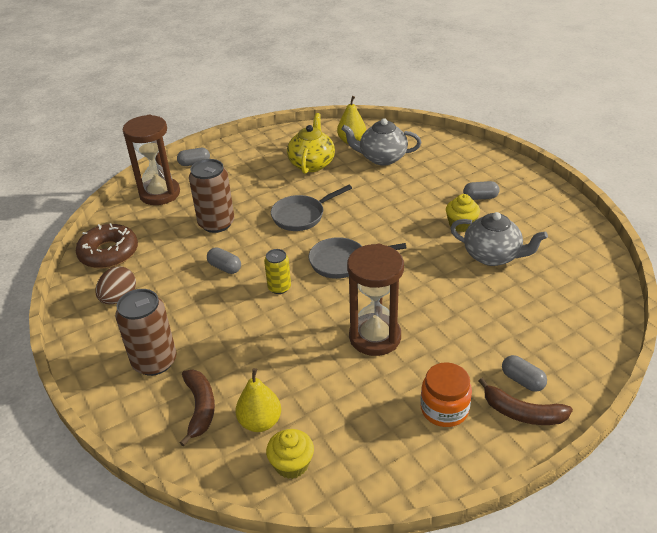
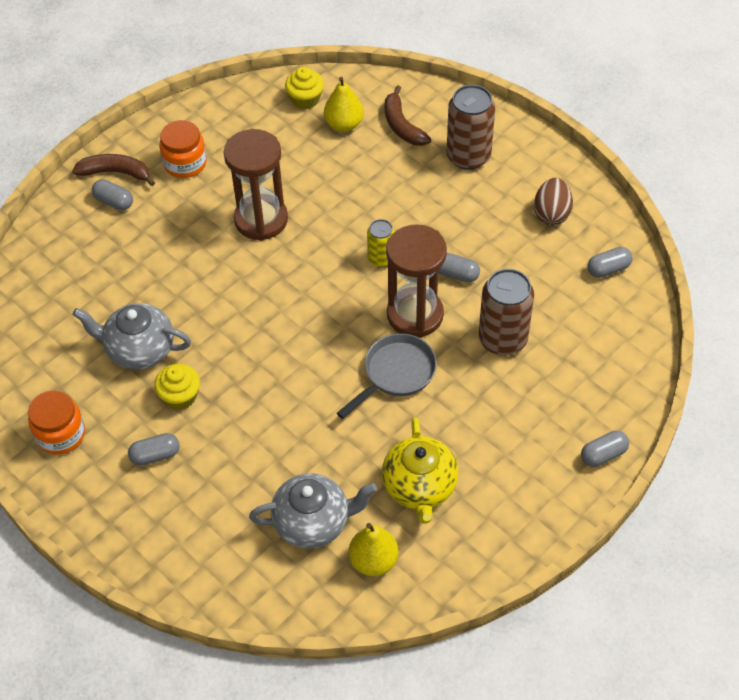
camera: 165 degrees right, 15 degrees up
brown donut [76,223,138,269] -> grey capsule [588,247,633,278]
brown hourglass [123,115,180,205] -> brown hourglass moved to [386,224,447,338]
grey pan [309,237,407,279] -> none
none -> orange jar [28,390,85,455]

